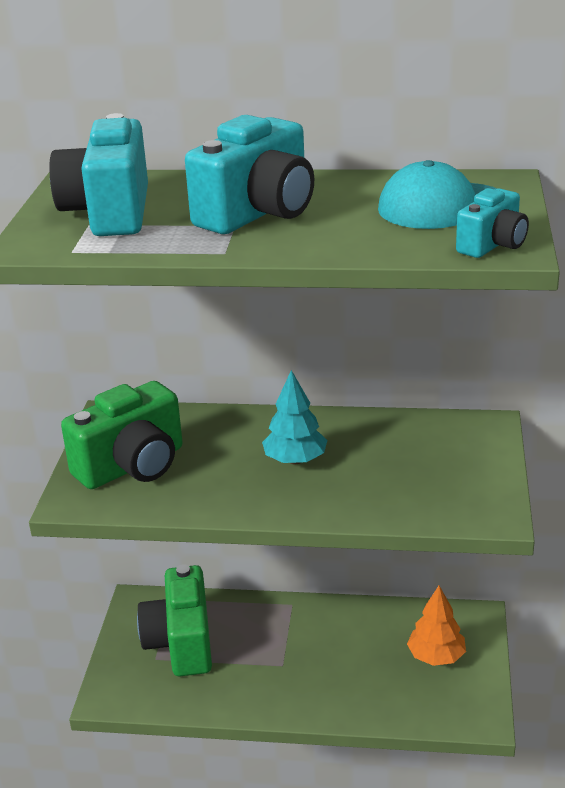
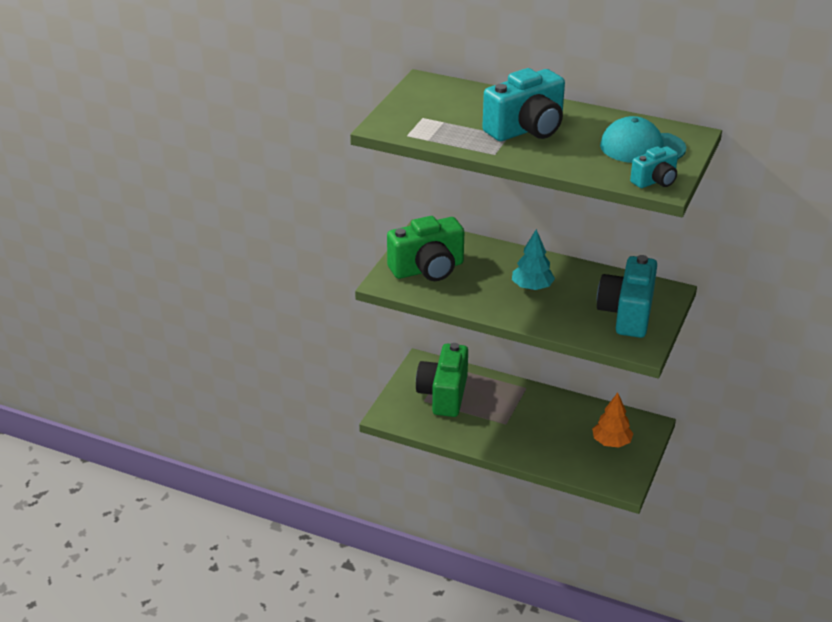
camera: 15 degrees right, 5 degrees up
turquoise camera [49,113,148,236] -> turquoise camera moved to [597,255,657,338]

